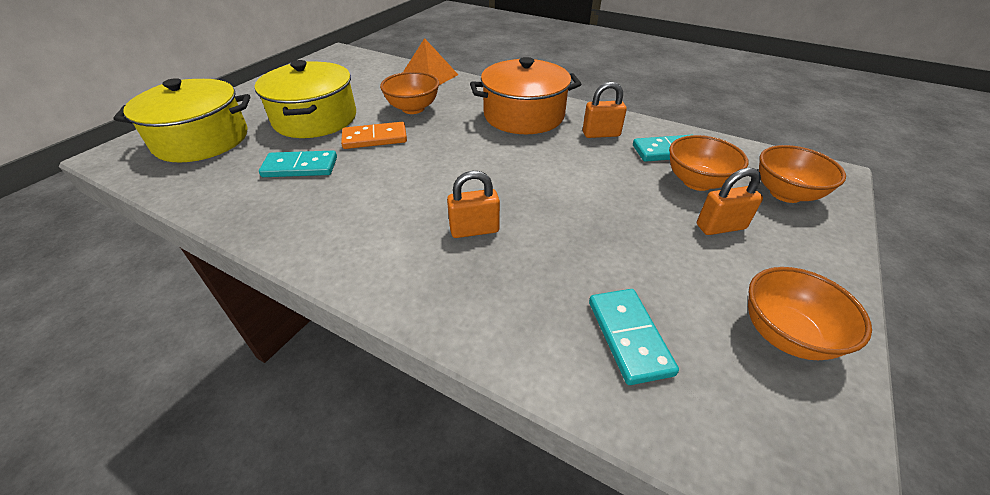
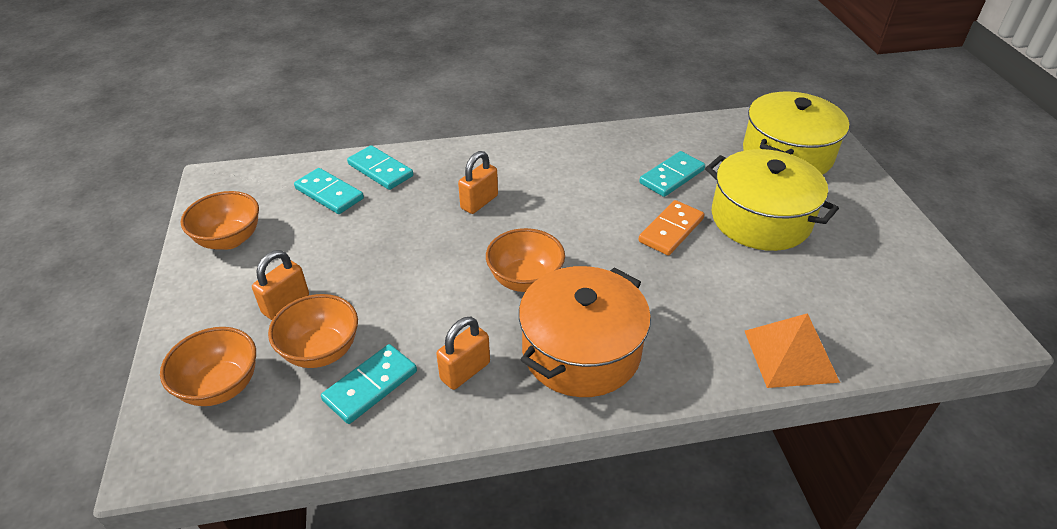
camera: 140 degrees right, 0 degrees up
orange bowl [380,72,439,114] -> orange bowl moved to [486,228,565,292]
none -> turquoise domino [347,145,413,190]

